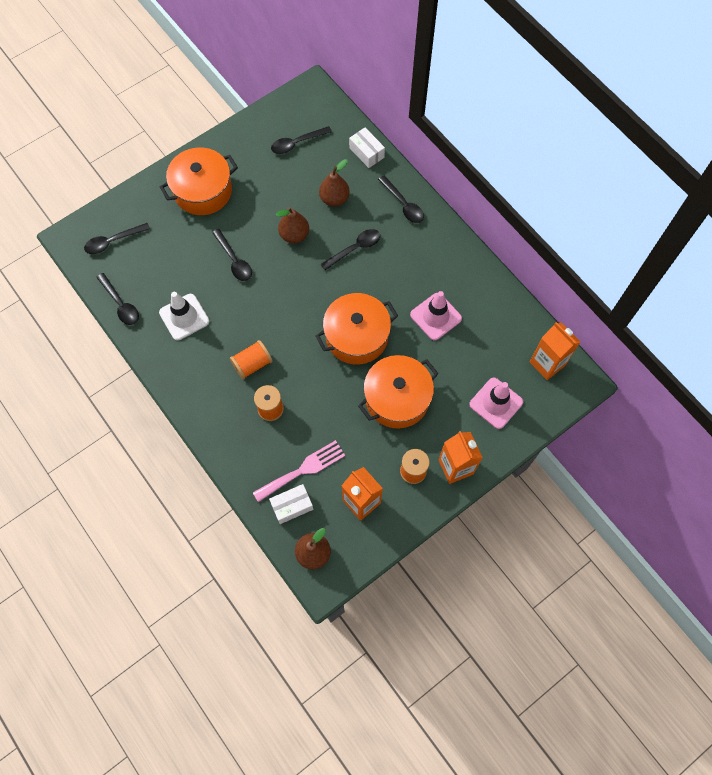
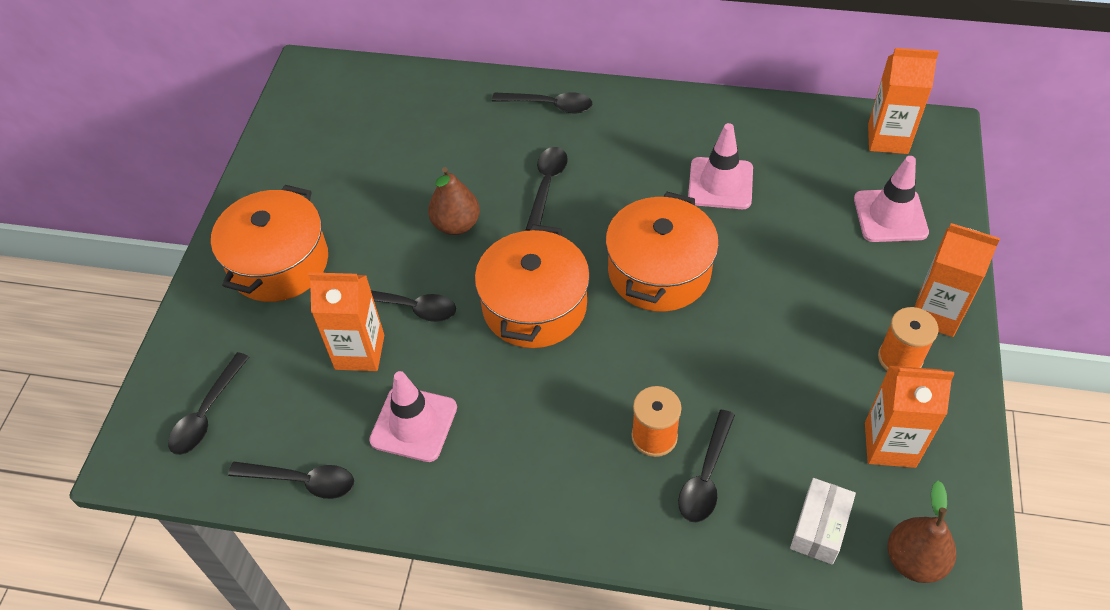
camera: 40 degrees left, 15 degrees down
white traffic cone [159,292,209,341] -> pink traffic cone [369,371,457,462]
orange spool [230,340,272,379] -> none
pink fork [253,440,345,502] -> none
black spoon [271,126,332,154] -> black spoon moved to [678,410,735,522]
brown pear [319,159,350,207] -> none
white box [349,128,385,168] -> none
orange pot [358,355,439,428] -> orange pot moved to [475,224,590,348]
none -> orange carton [308,272,384,371]

